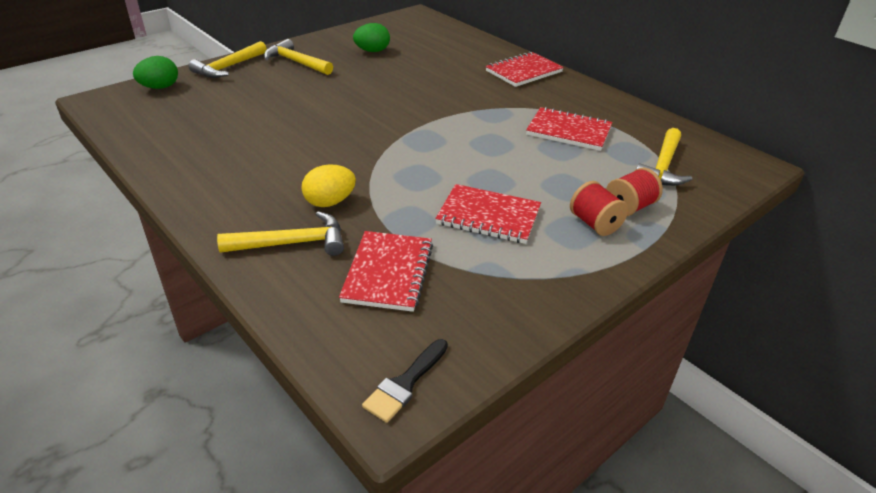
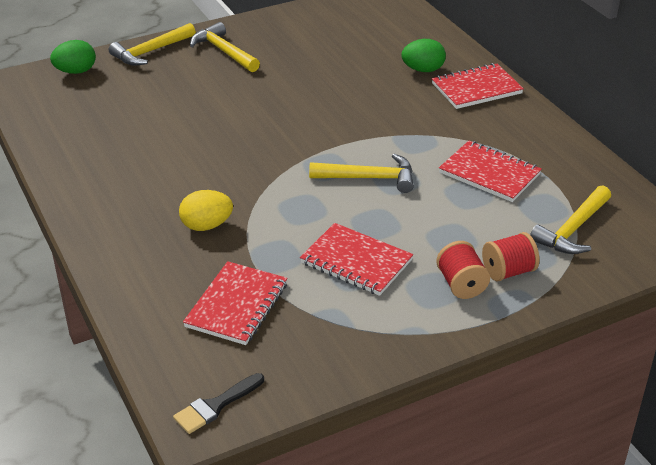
camera: 15 degrees right, 0 degrees up
yellow hammer [217,211,344,256] -> yellow hammer moved to [309,154,414,193]
green egg [353,23,390,52] -> green egg moved to [401,39,446,72]

